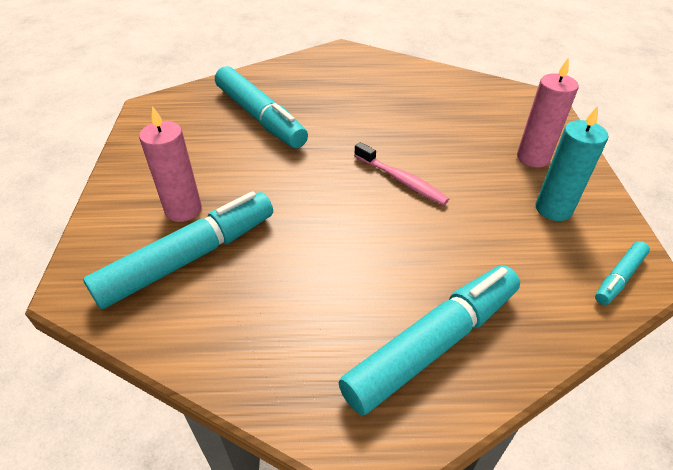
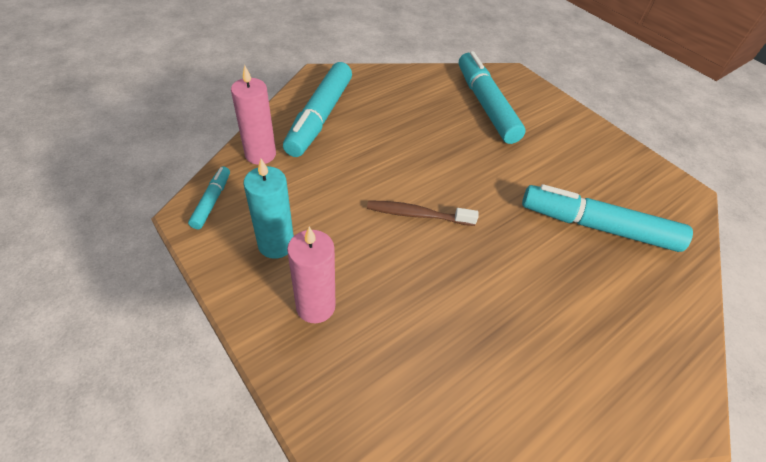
camera: 140 degrees right, 5 degrees up
turquoise marker [83,191,273,309] -> turquoise marker turned 150 degrees clockwise [459,51,526,144]
pink candle [139,106,202,222] -> pink candle moved to [231,65,276,165]
pink toothbrush [354,142,449,205] -> brown toothbrush [367,200,478,226]

